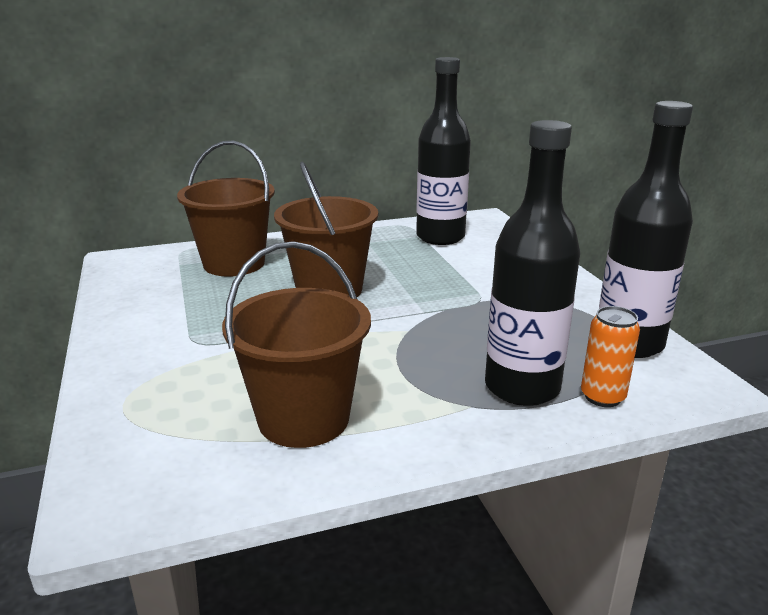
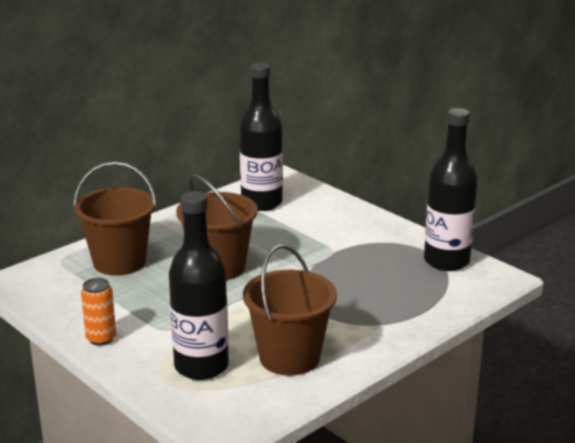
camera: 25 degrees left, 0 degrees up
black bottle [485,120,580,406] -> black bottle moved to [169,191,229,380]
orange can [581,306,640,407] -> orange can moved to [81,278,116,346]

